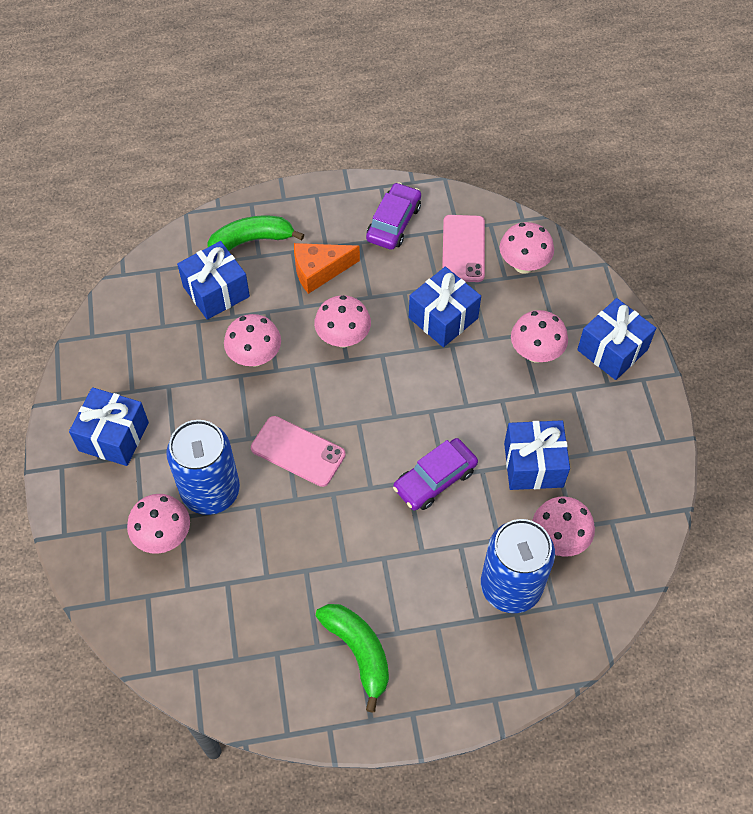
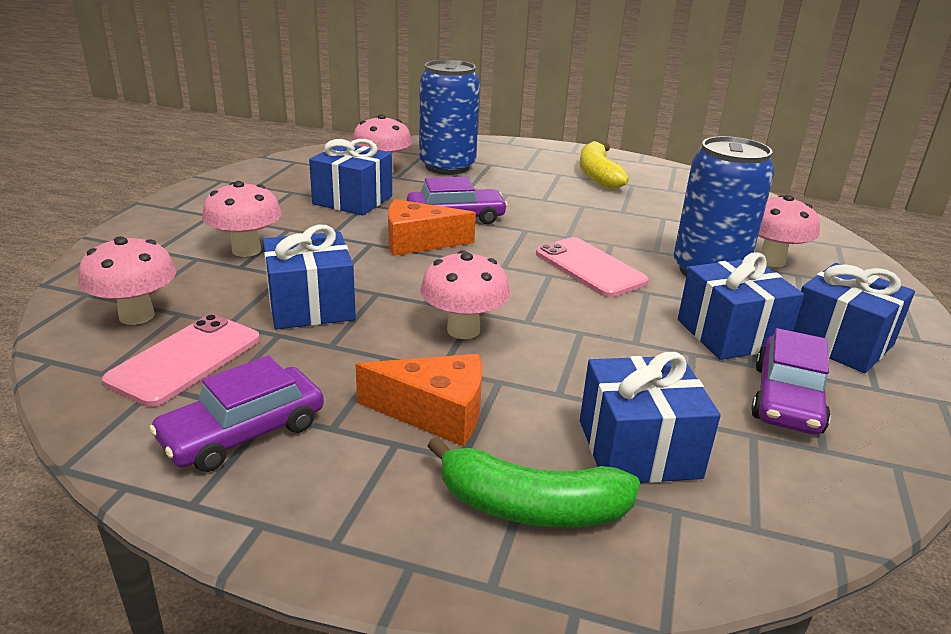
camera: 155 degrees left, 30 degrees down
pink mushroom [224,314,281,367] -> none
green banana [316,604,389,713] -> yellow banana [580,141,629,189]
blue gift [577,298,656,380] -> blue gift moved to [678,253,804,360]
none -> orange cheese [388,199,476,256]
none -> purple car [751,328,831,435]

